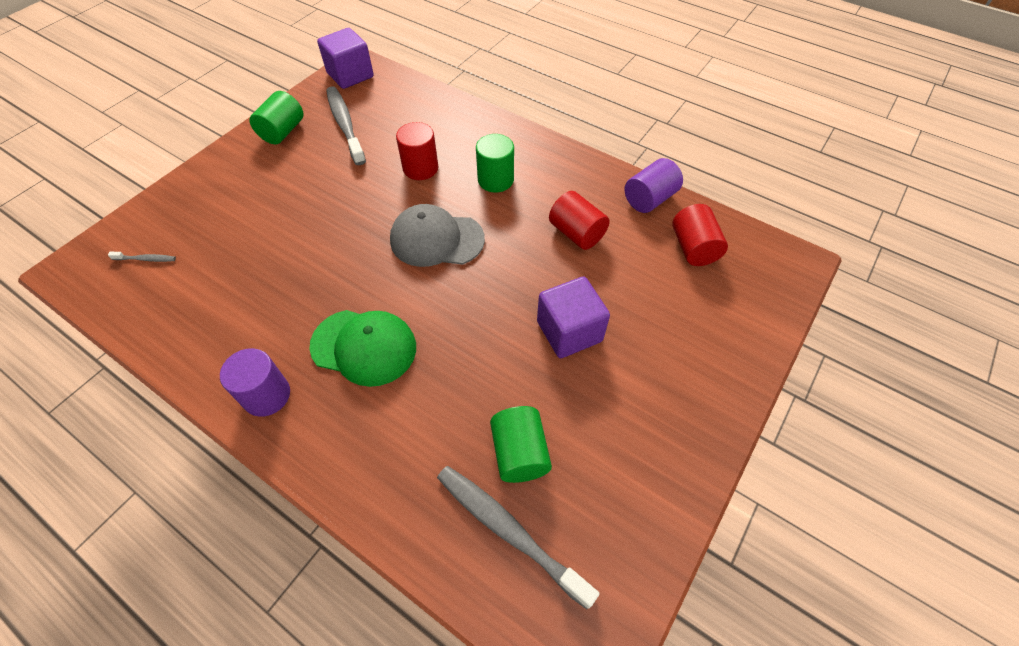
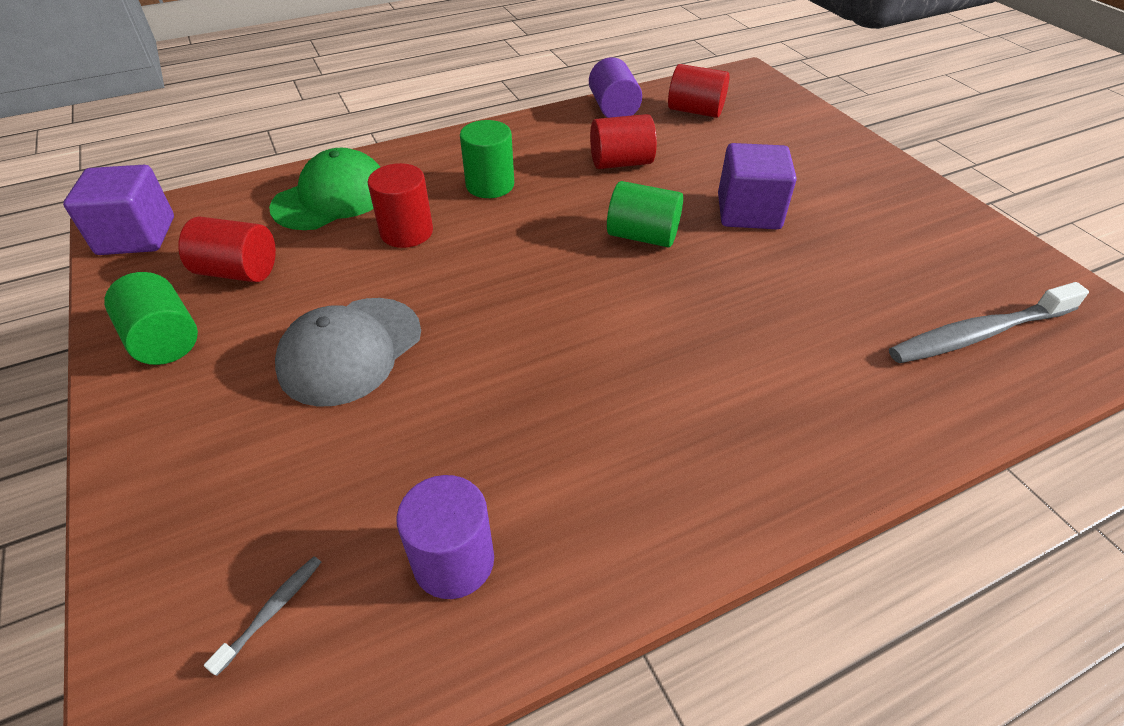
camera: 60 degrees left, 10 degrees down
purple cylinder [220,348,290,417] -> purple cylinder moved to [396,475,494,599]
green cap [309,310,416,387] -> green cap moved to [269,148,380,230]
grey toothbrush [326,86,366,165] -> red cylinder [178,216,276,282]
grey cap [390,204,485,267] -> grey cap moved to [275,298,421,407]
green cylinder [490,406,552,483] -> green cylinder moved to [607,181,683,247]

